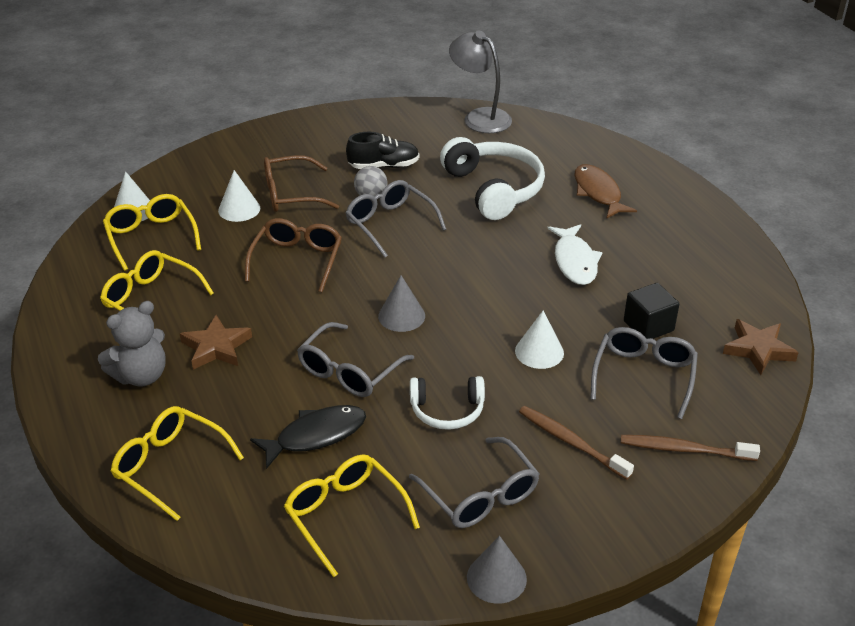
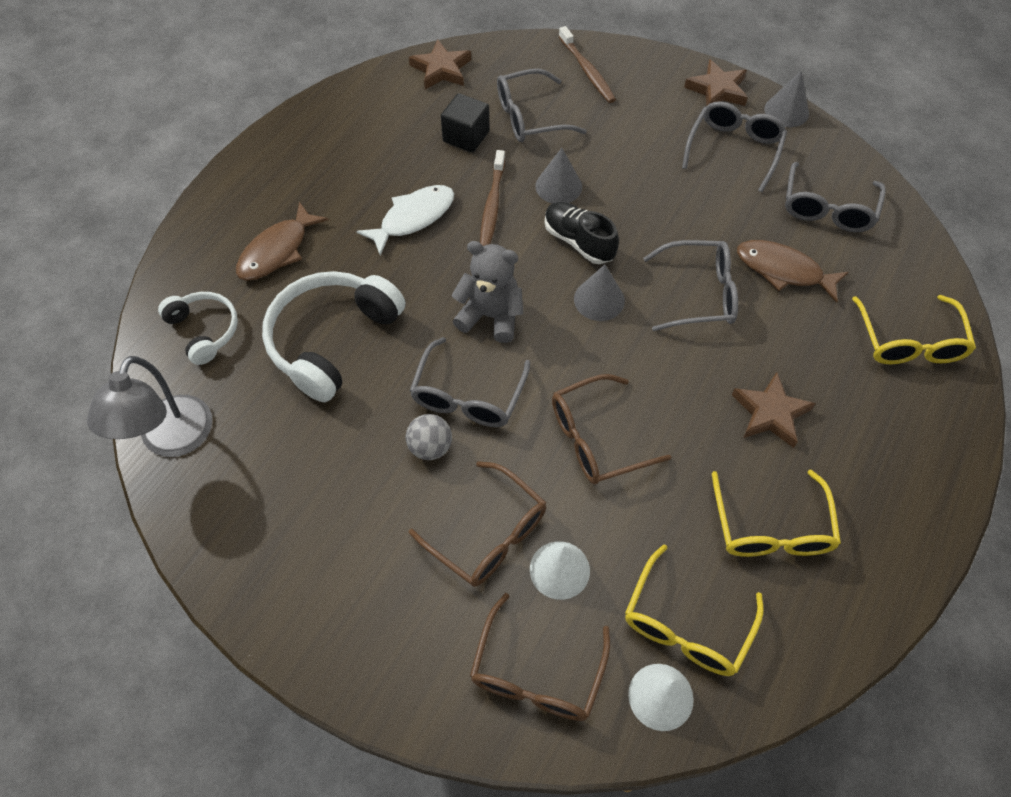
camera: 125 degrees left, 20 degrees up
grey teddy bear [98,301,165,387] -> grey teddy bear moved to [451,241,523,343]
black fish [250,405,366,469] -> brown fish [737,240,849,303]
yellow glasses [284,454,420,577] -> grey glasses [785,162,886,232]
black shoe [346,132,419,169] -> black shoe moved to [544,202,619,264]
white headphones [410,376,485,430] -> white headphones moved to [158,292,238,365]
white cone [515,311,564,369] -> grey cone [536,148,582,204]
brown toothbrush [519,406,634,480] -> brown toothbrush moved to [480,150,505,246]
none -> brown glasses [470,593,610,721]
none -> brown star [684,59,748,106]

